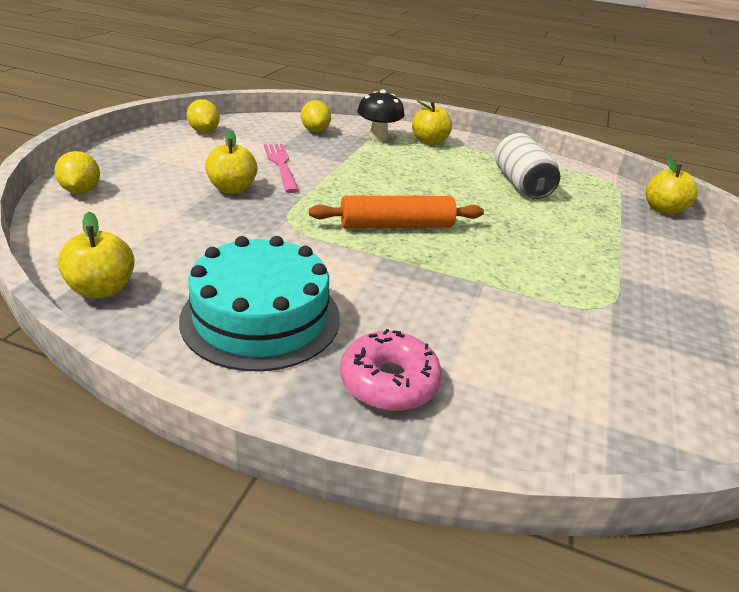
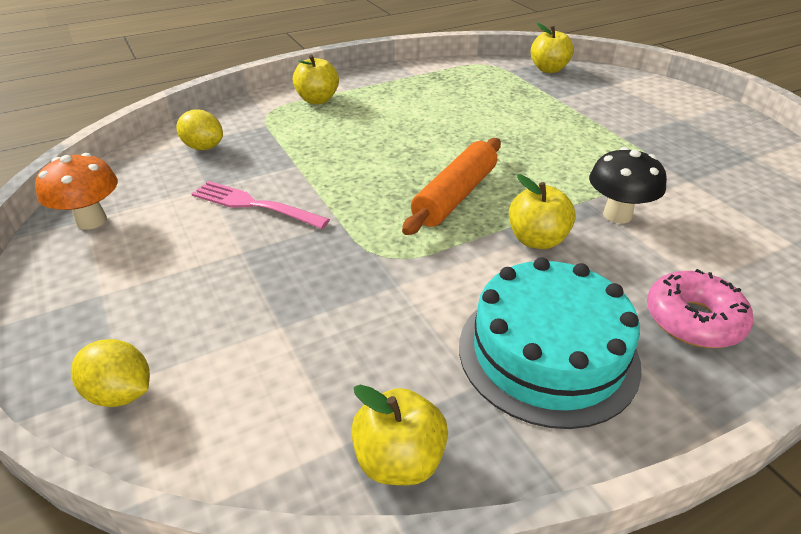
camera: 45 degrees left, 5 degrees up
yellow lemon [187,99,220,133] -> orange mushroom [35,153,118,230]
yellow apple [205,130,258,194] -> yellow apple moved to [509,174,576,249]
black mushroom [357,89,405,141] -> black mushroom moved to [589,147,667,223]
white can [495,133,560,199] -> none

